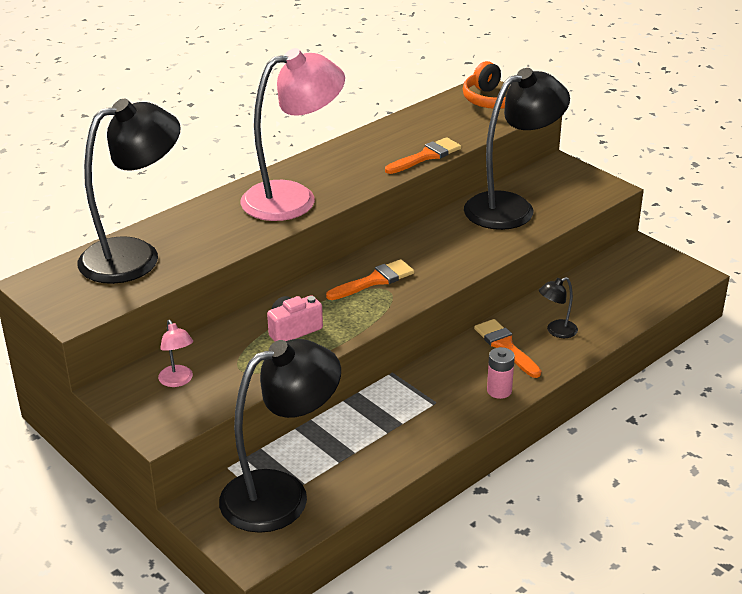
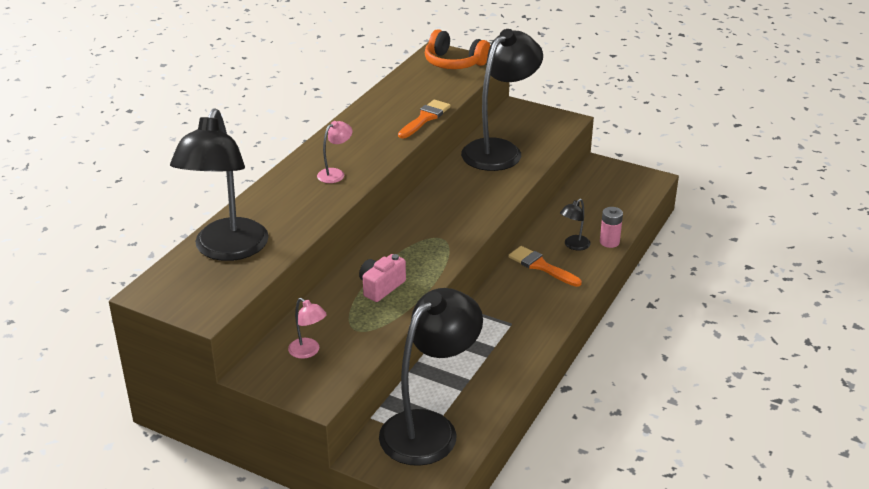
camera: 20 degrees left, 0 degrees up
black lamp [77,99,181,284] -> black lamp turned 150 degrees clockwise [170,108,269,261]
pink lamp [240,48,345,221] -> pink lamp [317,121,352,183], size x0.41
orange brush [326,259,414,300] -> none
pink battery [487,347,515,399] -> pink battery moved to [600,207,623,248]

